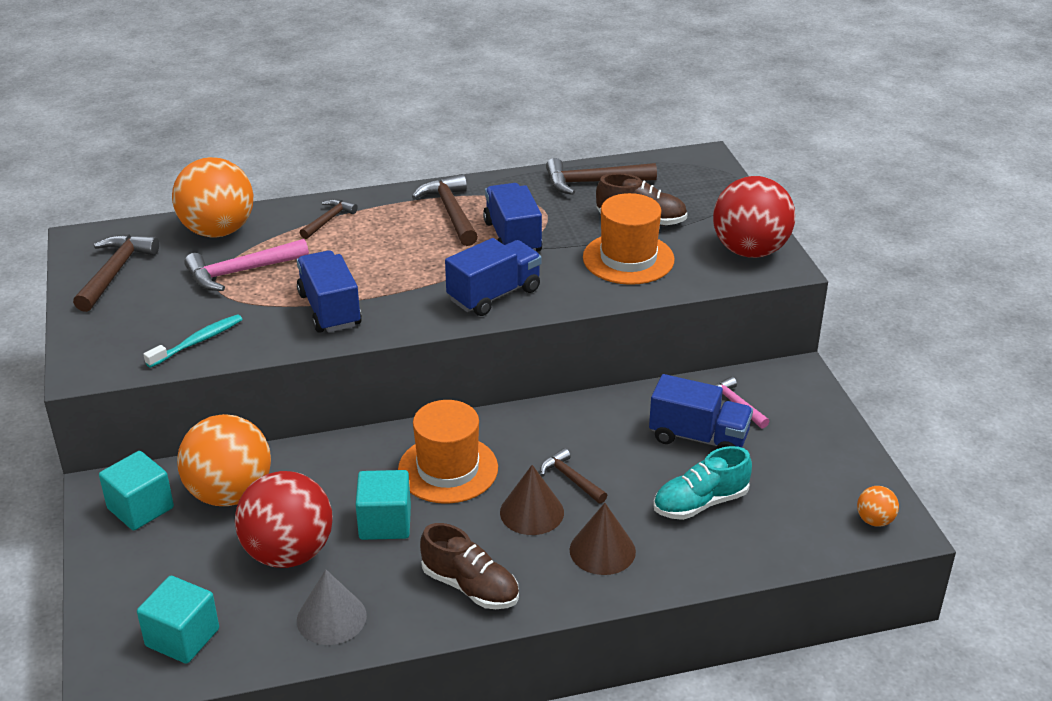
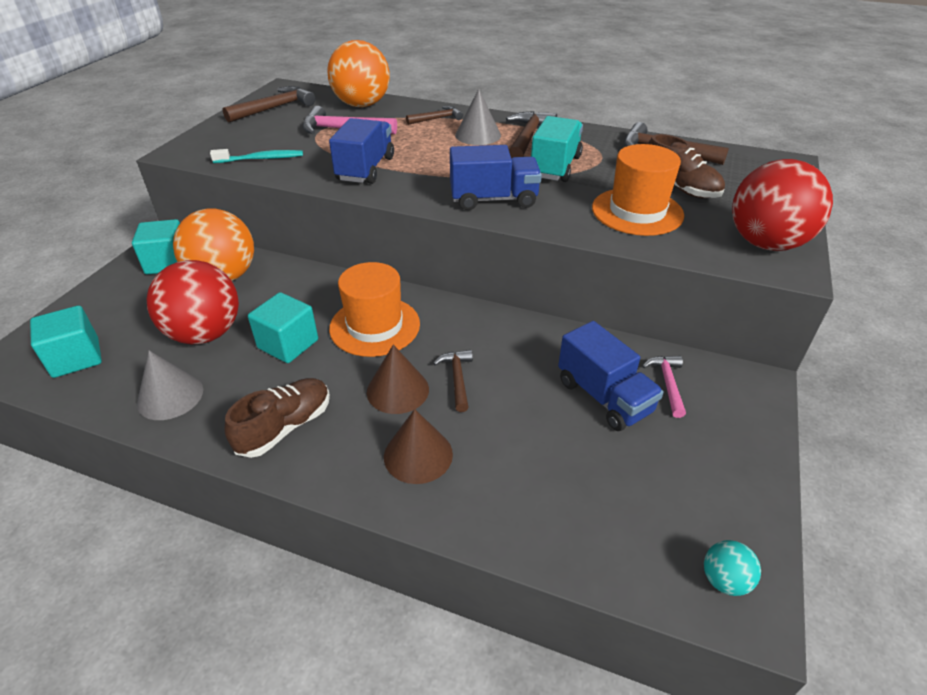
camera: 35 degrees right, 5 degrees up
brown shoe [420,523,519,609] -> brown shoe turned 120 degrees counterclockwise [225,378,330,458]
blue truck [483,183,542,252] -> turquoise truck [531,116,583,182]
turquoise shoe [653,446,752,520] -> none
orange ball [857,486,899,527] -> turquoise ball [704,540,761,596]
none -> grey cone [455,89,501,145]

